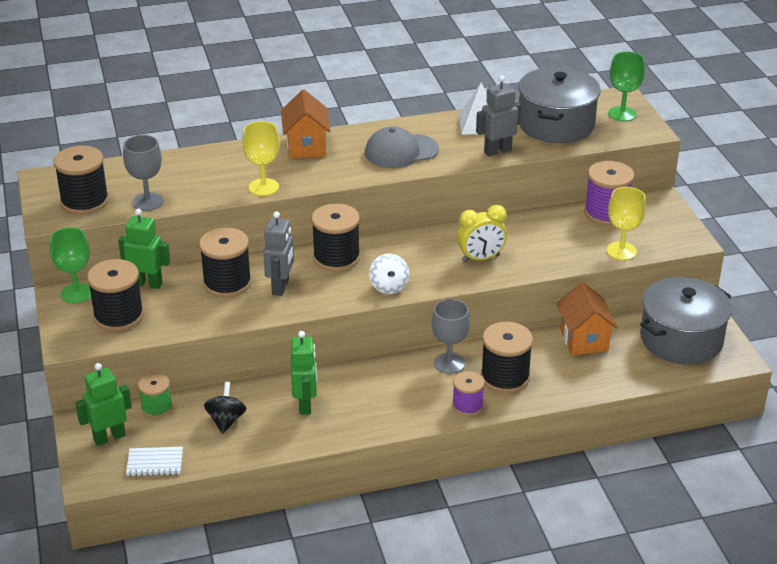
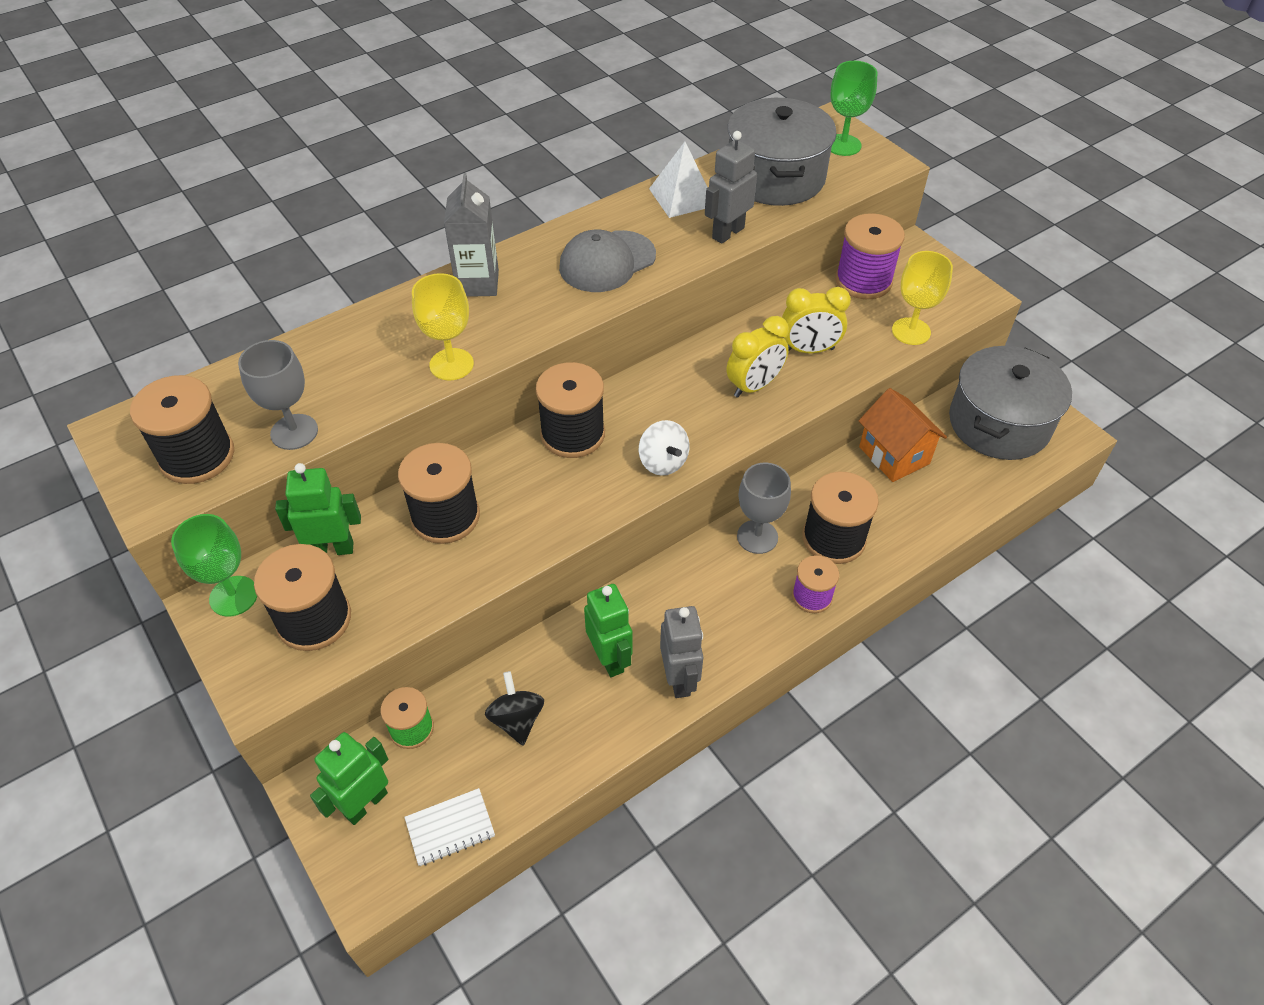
camera: 20 degrees left, 15 degrees up
grey robot [263,211,294,296] -> grey robot moved to [660,606,703,698]
orange house [281,90,331,158] -> grey carton [444,173,499,297]
none -> yellow clock [782,287,851,353]

